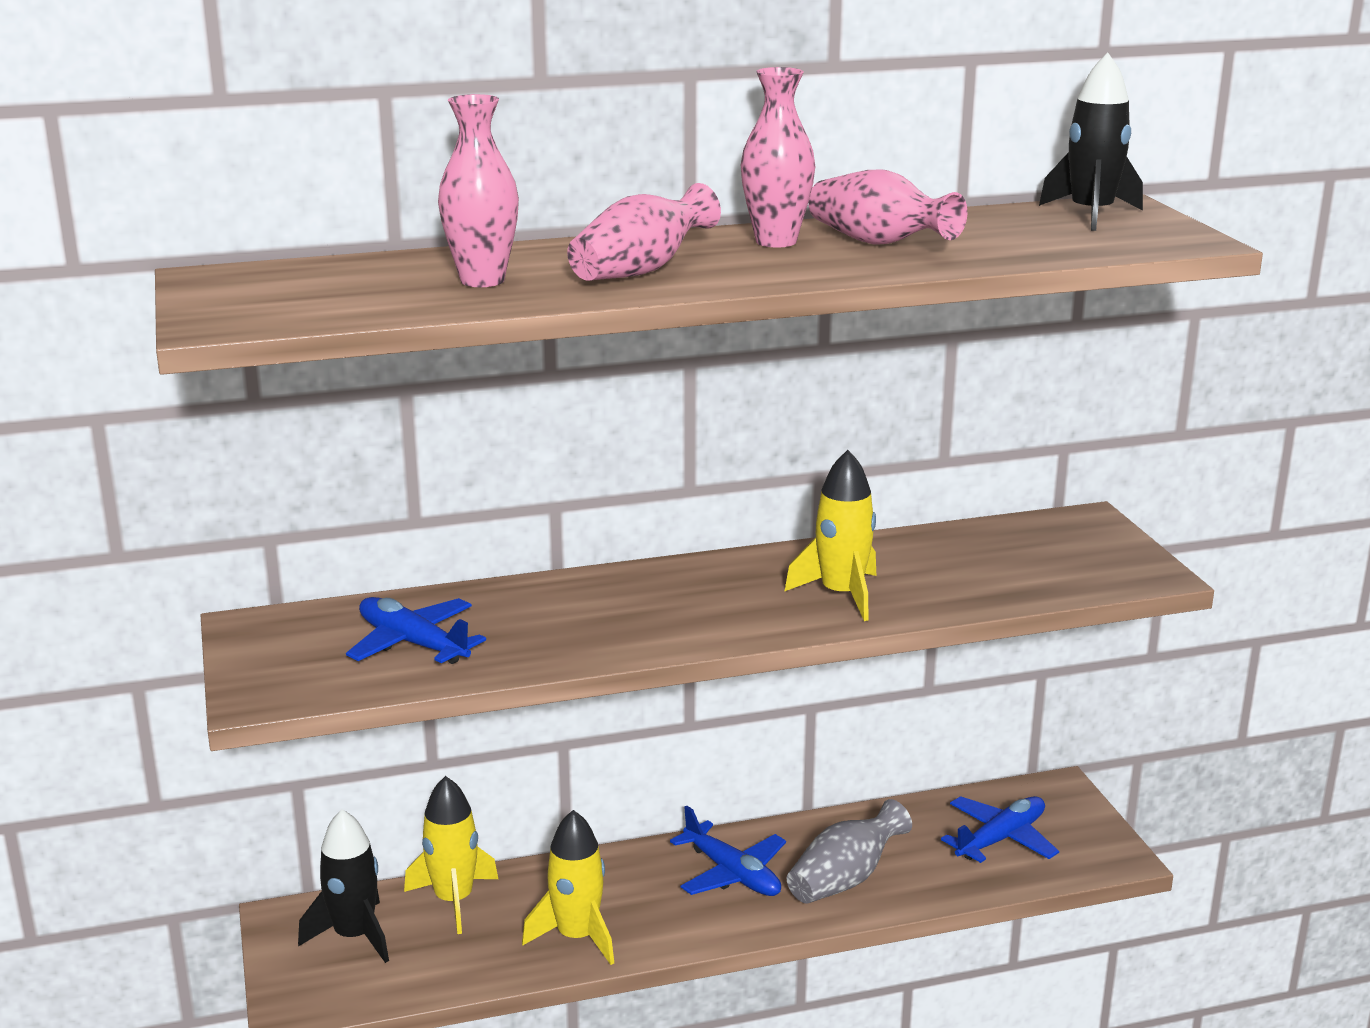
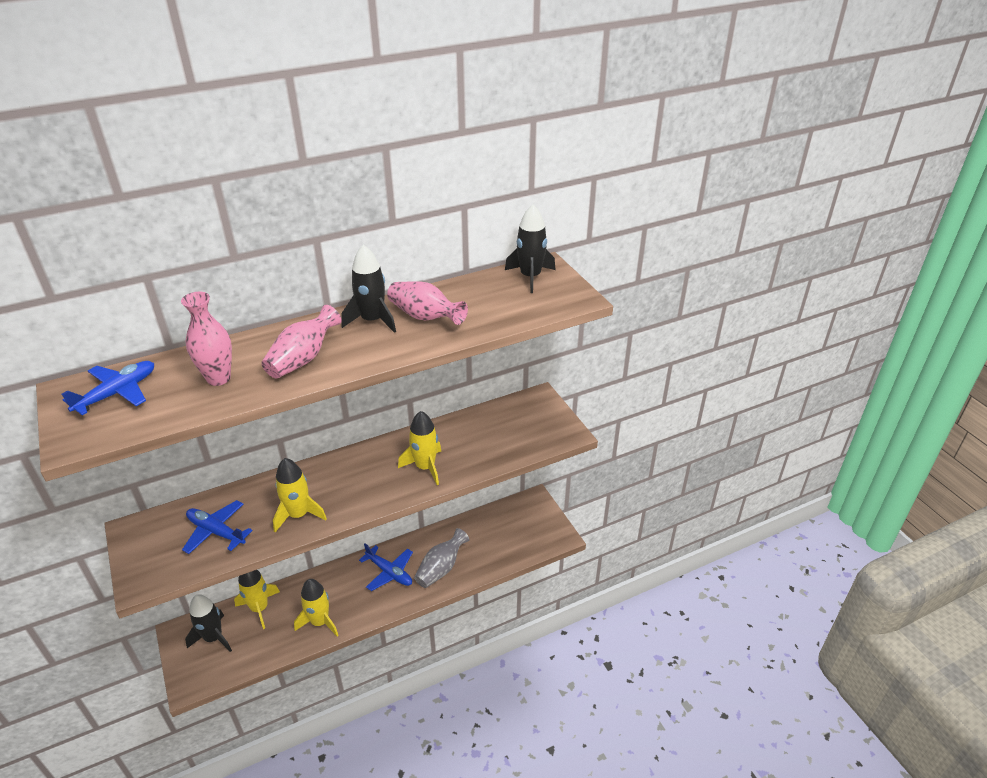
camera: 10 degrees left, 15 degrees up
pink vase [741,67,815,247] -> black rocket [342,245,396,333]
blue plane [941,796,1059,863] -> blue plane moved to [61,361,154,415]
none -> yellow rocket [273,458,327,532]

